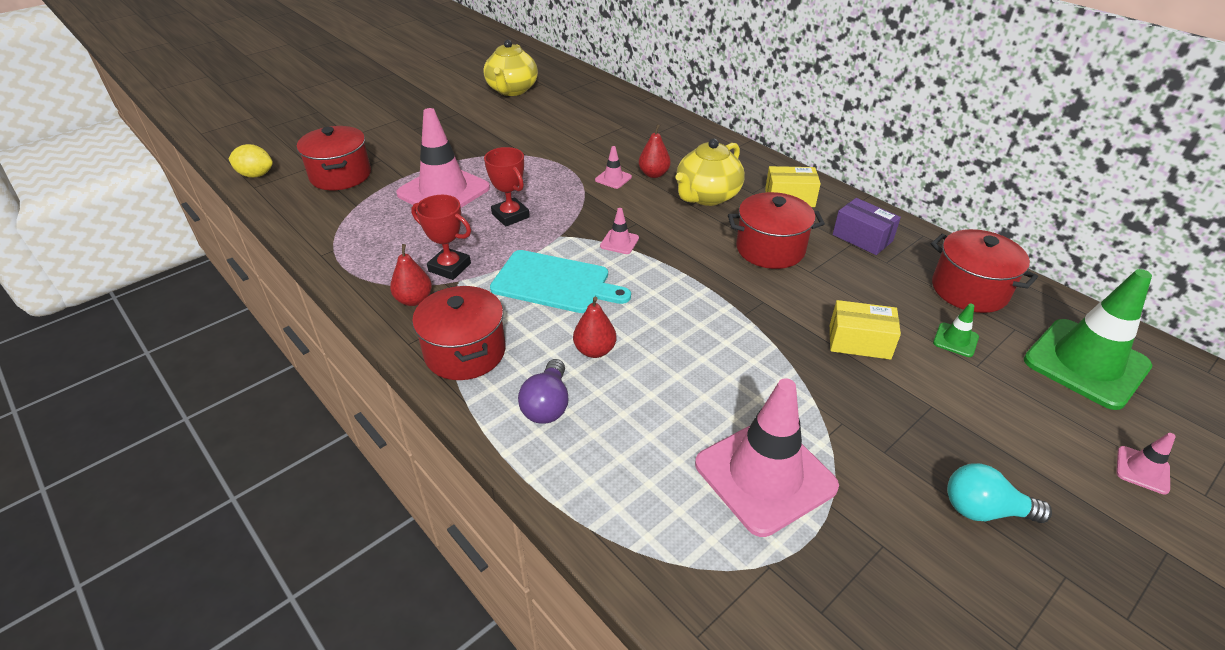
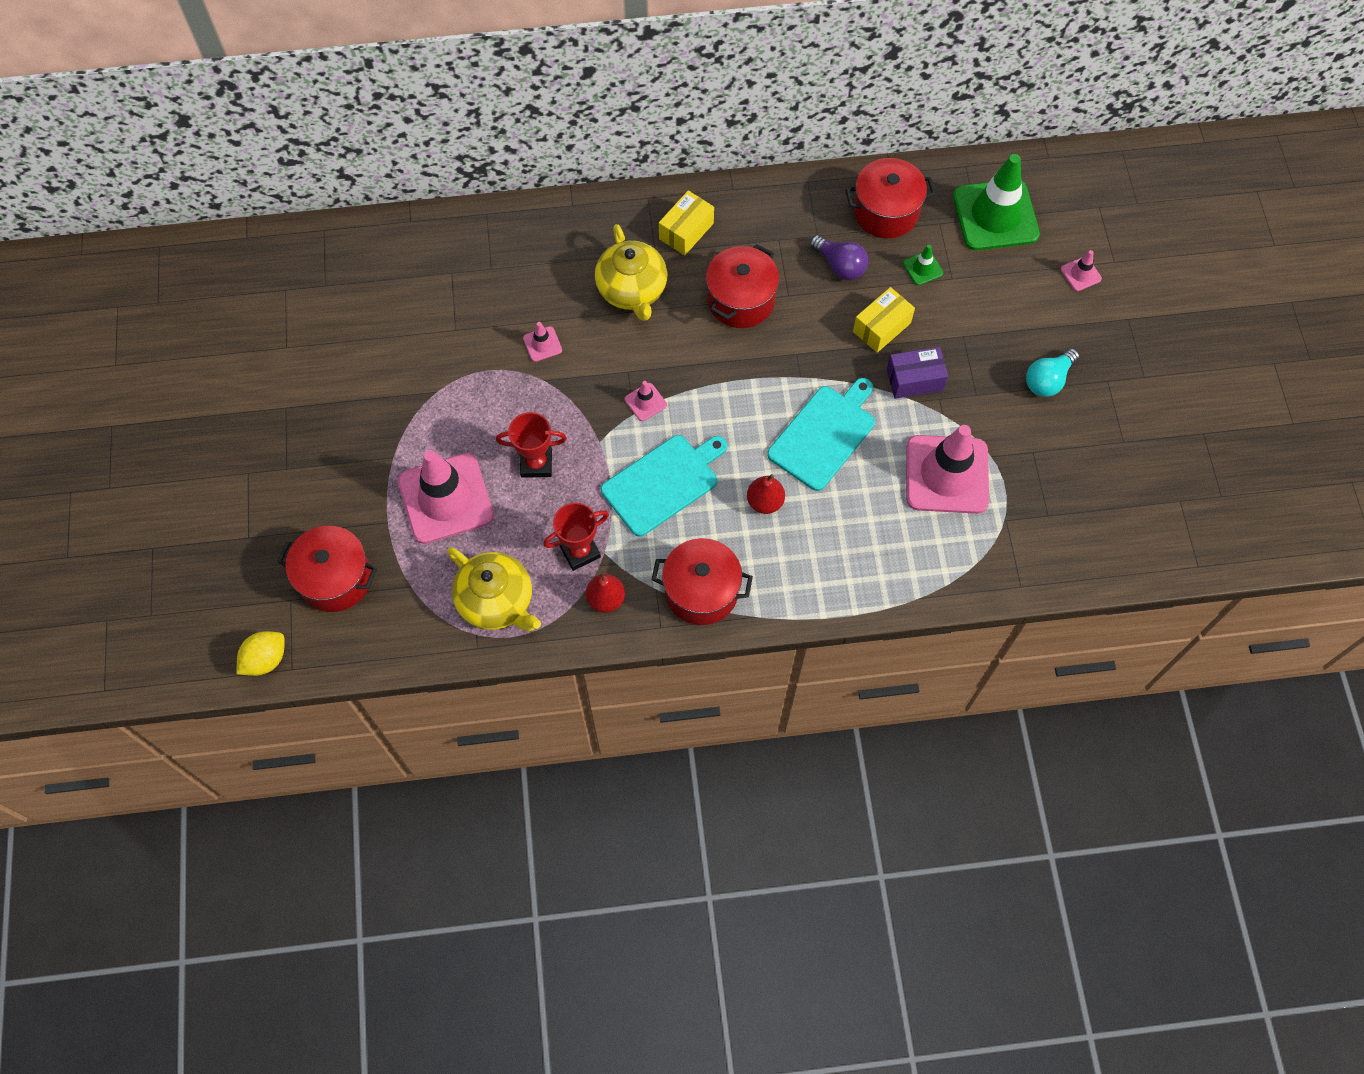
camera: 55 degrees left, 25 degrees up
yellow teapot [483,40,538,96] -> yellow teapot moved to [447,547,541,631]
purple light bulb [518,359,569,424] -> purple light bulb moved to [810,235,868,280]
red pear [639,124,671,178] -> none
purple box [833,198,901,255] -> purple box moved to [887,347,948,399]
none -> turquoise cutting board [767,378,875,491]

